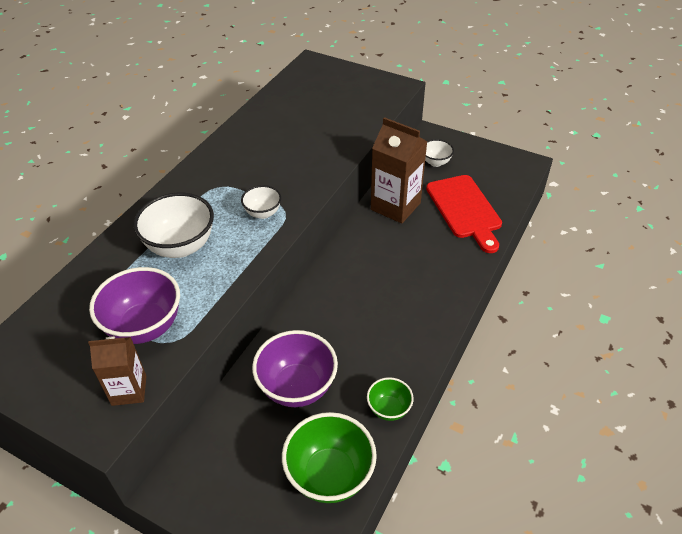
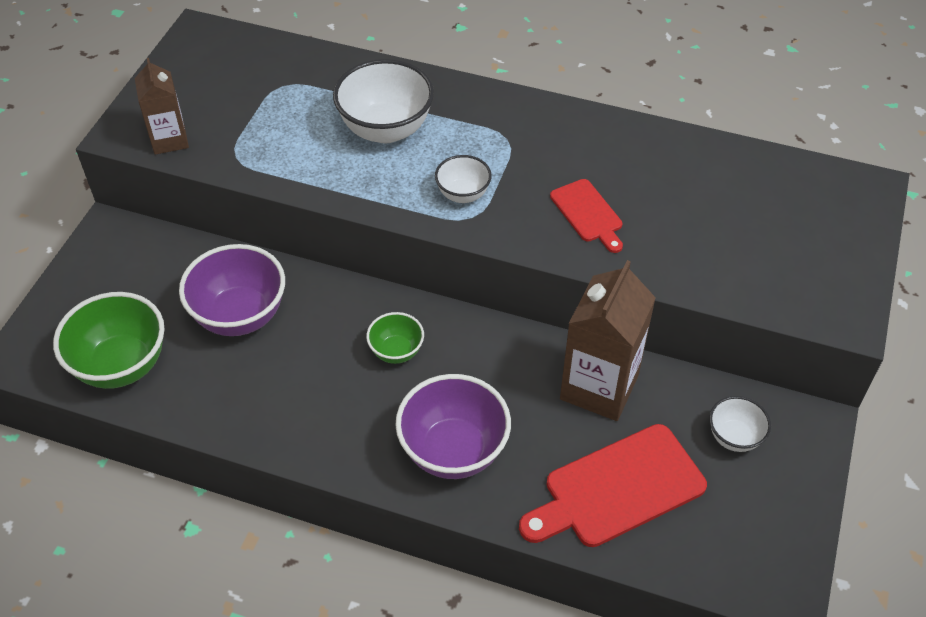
camera: 80 degrees right, 5 degrees up
purple bowl [89,267,180,344] -> purple bowl moved to [395,374,511,479]
green bowl [367,377,414,421] -> green bowl moved to [366,312,424,364]
none -> red cutting board [550,179,623,253]

